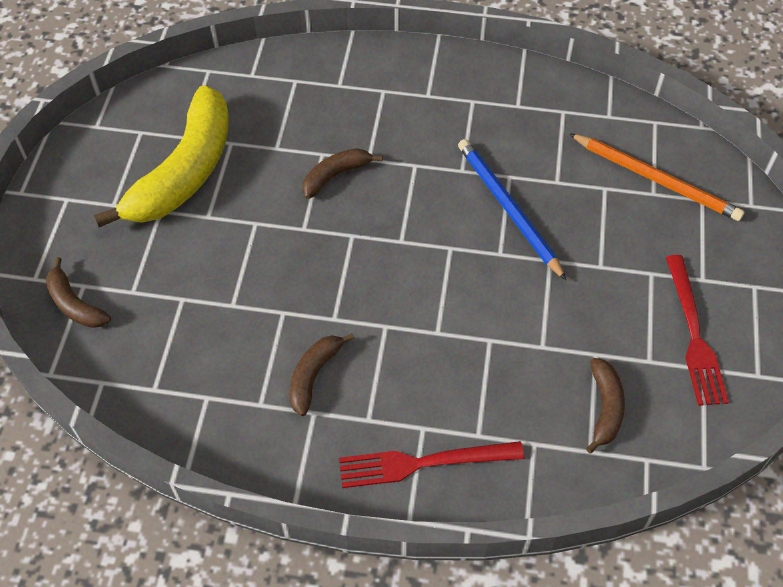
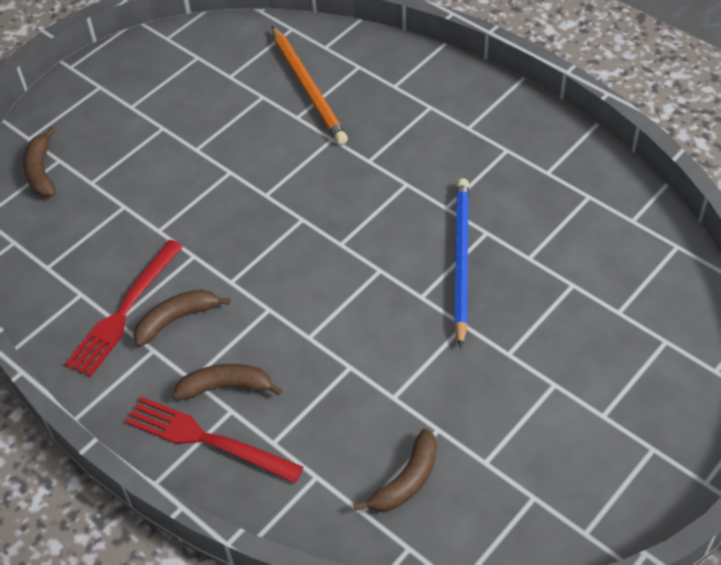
camera: 35 degrees right, 5 degrees down
yellow banana [94,85,229,227] -> none
brown banana [302,149,383,199] -> brown banana moved to [173,364,283,400]
orange pencil [569,133,744,221] -> orange pencil moved to [272,26,348,145]
red fork [666,255,729,406] -> red fork moved to [65,240,183,377]

